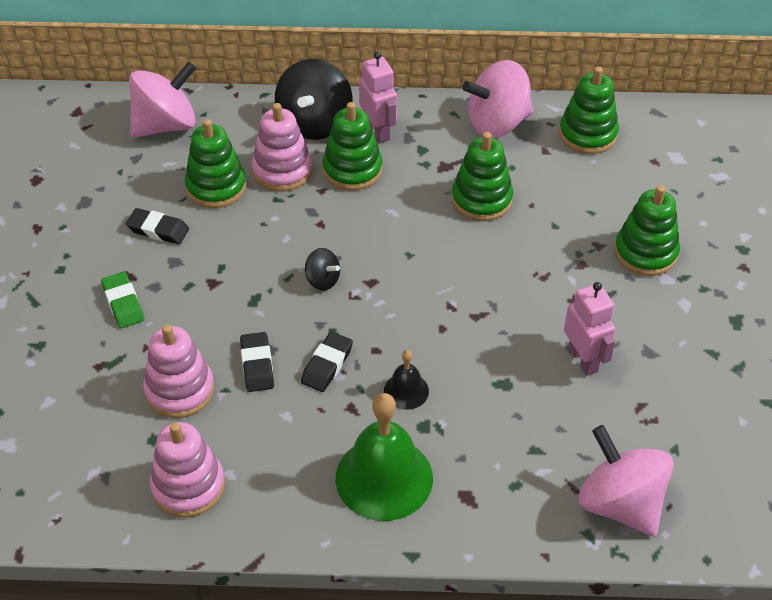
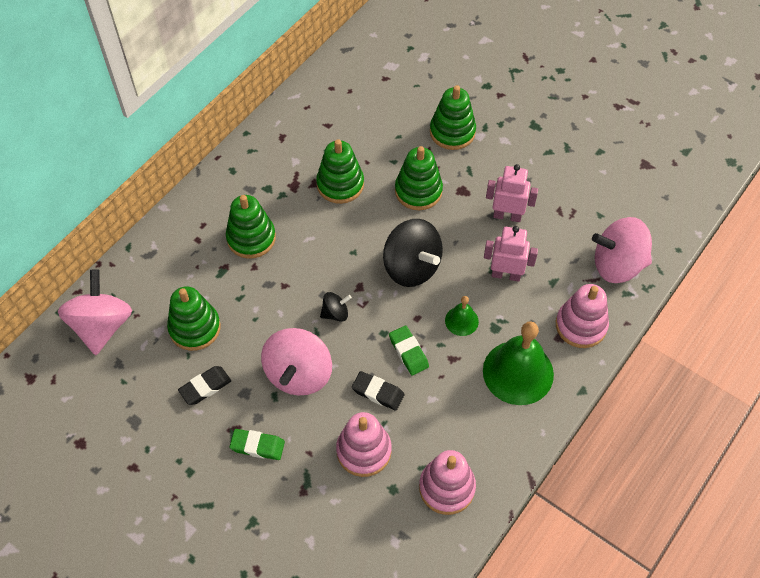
camera: 55 degrees left, 10 degrees up
pink stacking toy [252,103,312,191] -> pink stacking toy moved to [556,284,609,348]
black spinning top [275,59,353,140] -> black spinning top moved to [383,219,443,287]
black eraser [301,332,353,392] -> green eraser [389,326,429,375]
pink robot [359,51,397,143] -> pink robot moved to [484,226,538,282]
black bell [384,350,429,410] -> green bell [445,296,479,336]
pink spinning top [462,60,533,138] -> pink spinning top moved to [261,328,332,395]
green stacking toy [559,67,619,154] -> green stacking toy moved to [395,146,443,210]

